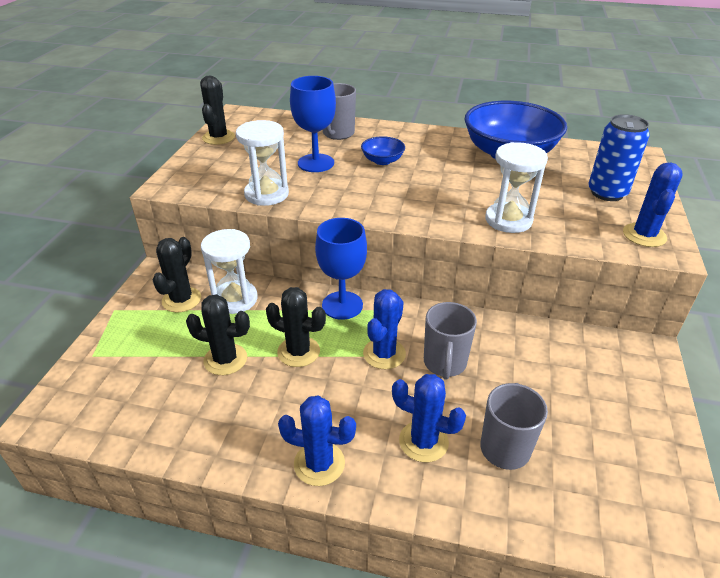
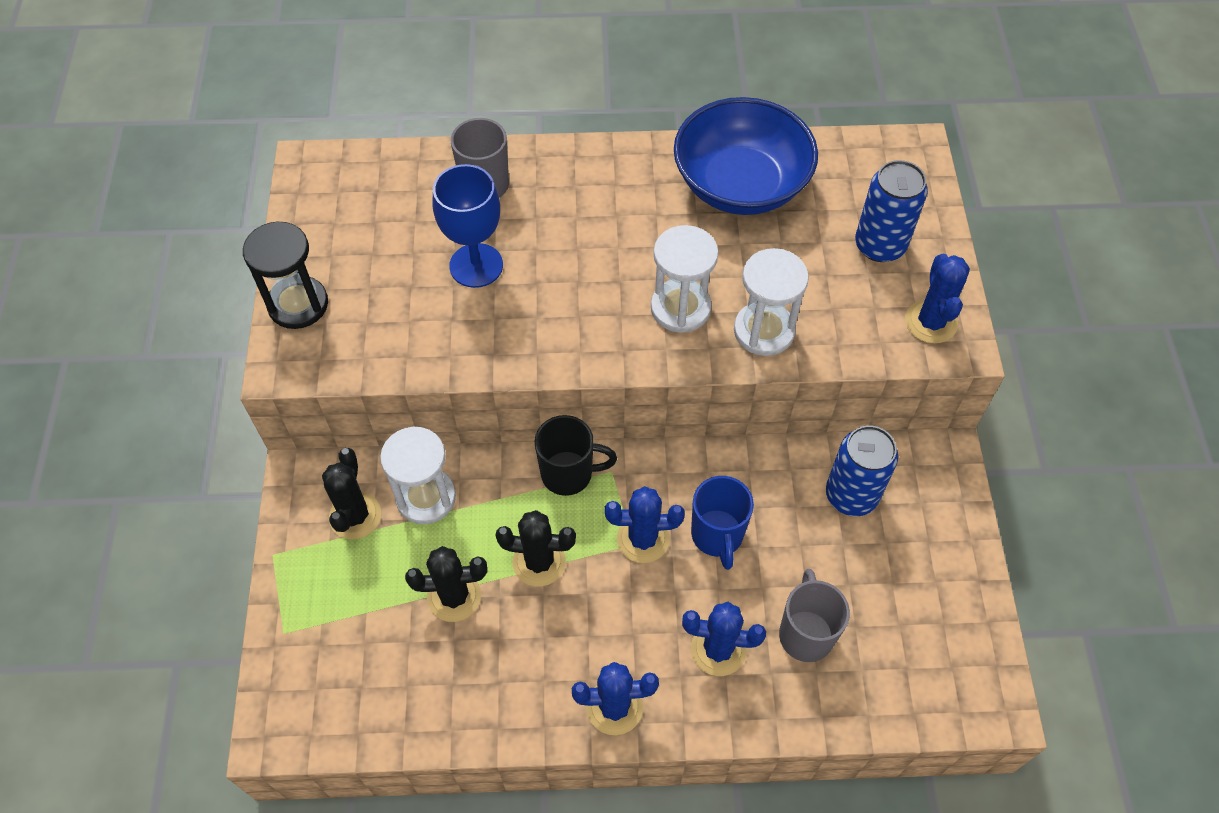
camera: 15 degrees left, 20 degrees up
black cactus [200,75,235,145] -> none
white hourglass [236,120,289,206] -> white hourglass moved to [651,225,719,333]
blue goblet [315,218,367,320] -> black mug [535,415,617,496]
blue bowl [361,136,405,165] -> none
blue cactus [363,289,406,369] -> blue cactus turned 75 degrees clockwise [605,486,685,563]
grey mug [424,302,477,380] -> blue mug [691,476,754,570]
none -> black hourglass [243,221,328,329]
none -> blue can [826,425,898,516]

